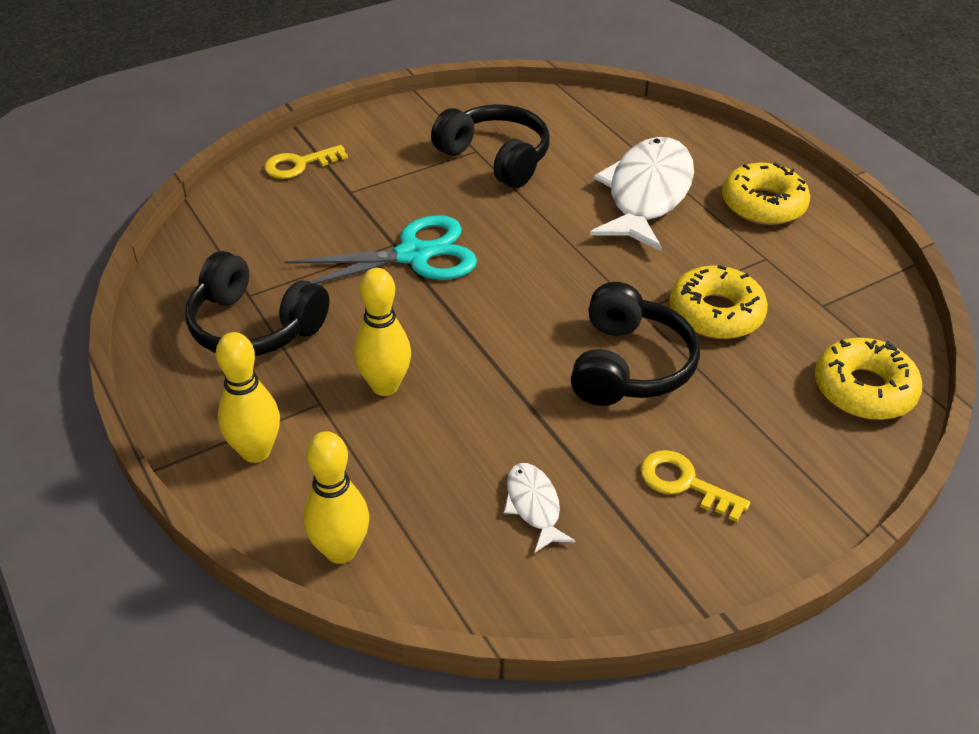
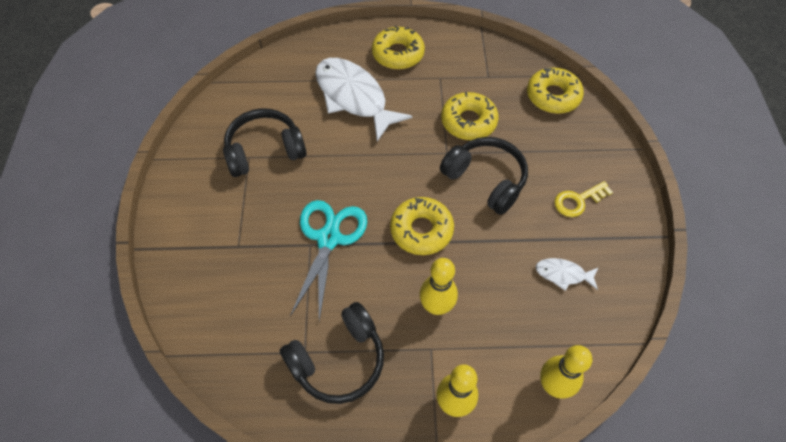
camera: 60 degrees left, 15 degrees up
yellow key [264,145,348,179] -> none
none -> yellow donut [390,197,454,255]

